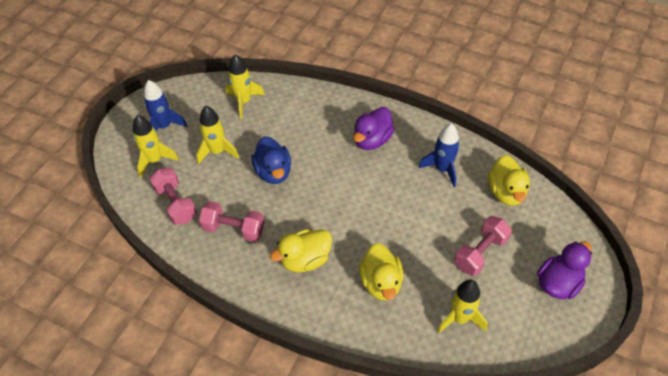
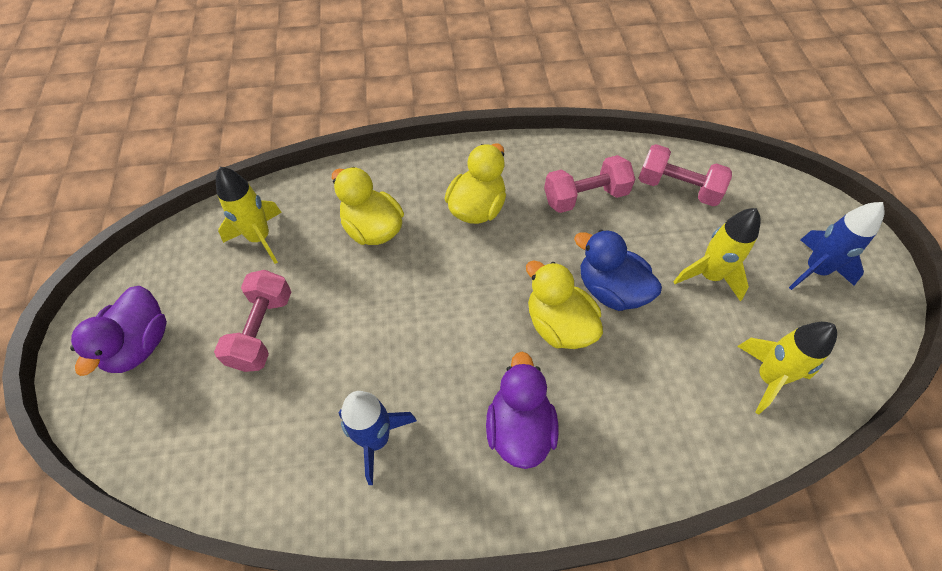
camera: 145 degrees right, 5 degrees up
yellow rocket [133,115,179,178] -> none
yellow duck [488,155,530,206] -> yellow duck moved to [526,260,603,349]

